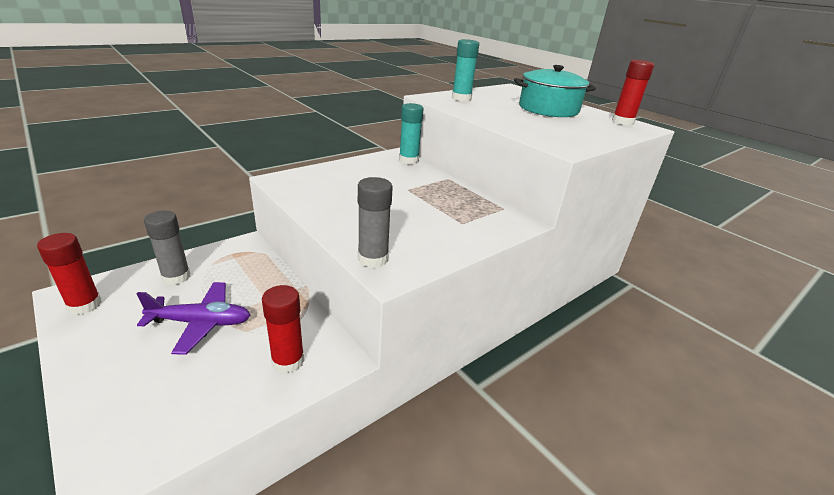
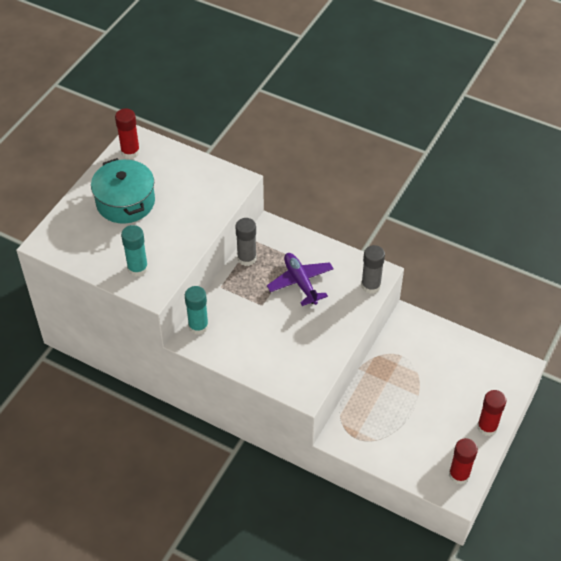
camera: 110 degrees left, 20 degrees up
purple plane [137,282,250,355] -> purple plane moved to [267,253,334,306]
grey glue stick [144,211,190,285] -> grey glue stick moved to [235,218,257,266]
red glue stick [262,285,304,374] -> red glue stick moved to [477,390,506,436]

